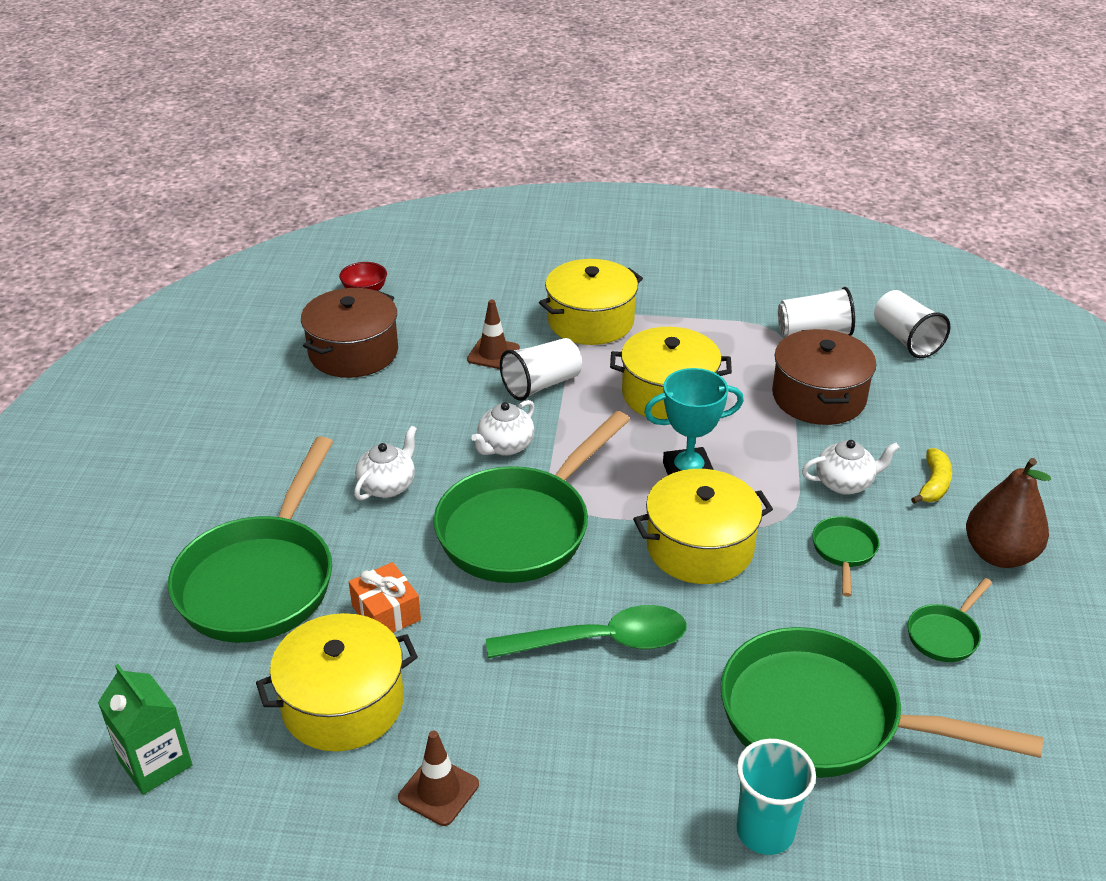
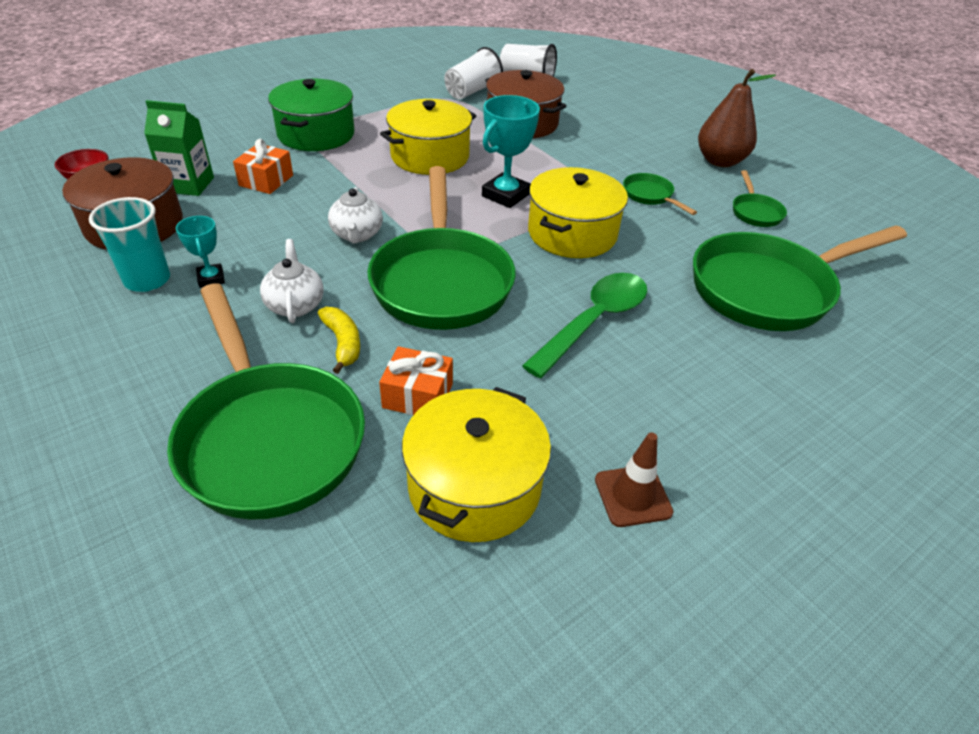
camera: 45 degrees left, 5 degrees up
green carton [98,664,192,795] -> green carton moved to [144,100,214,196]
brown traffic cone [467,300,520,369] -> orange gift [233,139,293,194]
white cup [500,338,582,401] -> none
yellow pot [539,259,643,345] -> green pot [268,79,355,151]
turquoise cup [737,739,816,855] -> turquoise cup moved to [89,197,170,292]
white teapot [802,440,900,495] -> none
yellow banana [911,448,952,504] -> yellow banana moved to [318,307,360,374]
none -> turquoise trophy [176,216,225,288]

